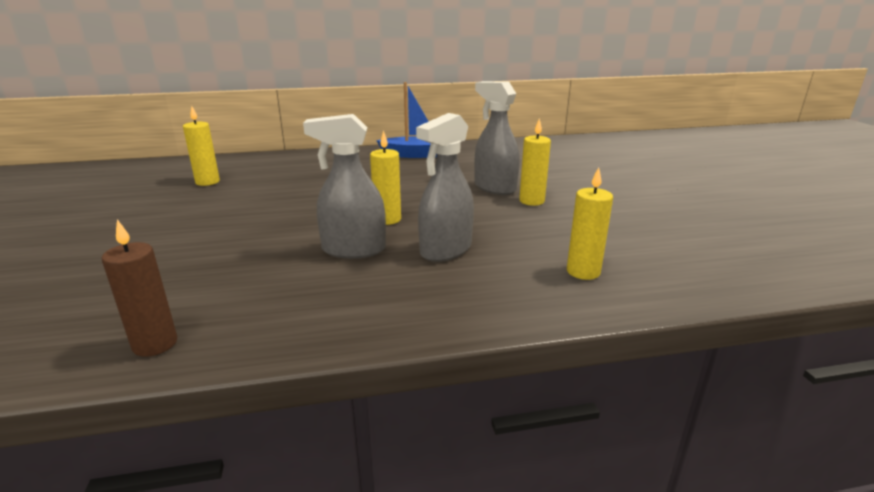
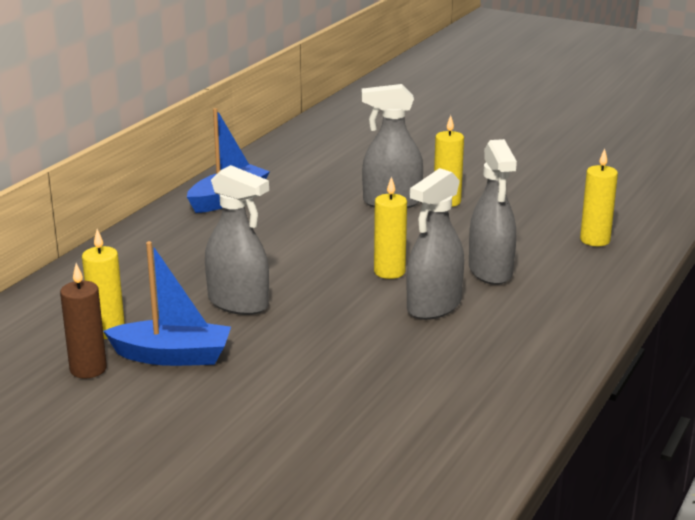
camera: 50 degrees left, 0 degrees up
brown candle [102,219,177,357] -> brown candle moved to [60,263,107,379]
none -> blue boat [103,241,231,366]
none -> grey spray bottle [205,165,269,315]

